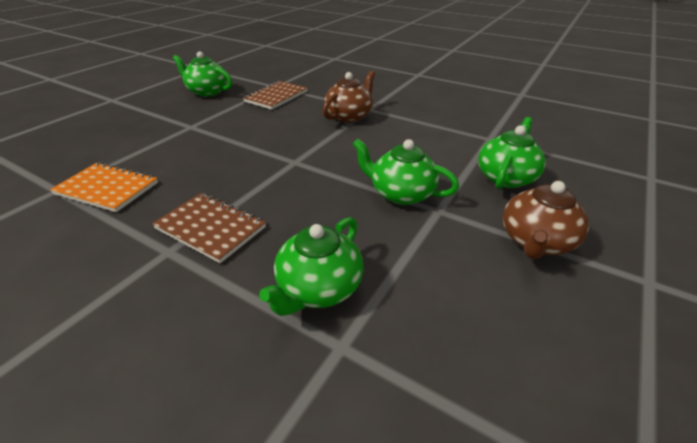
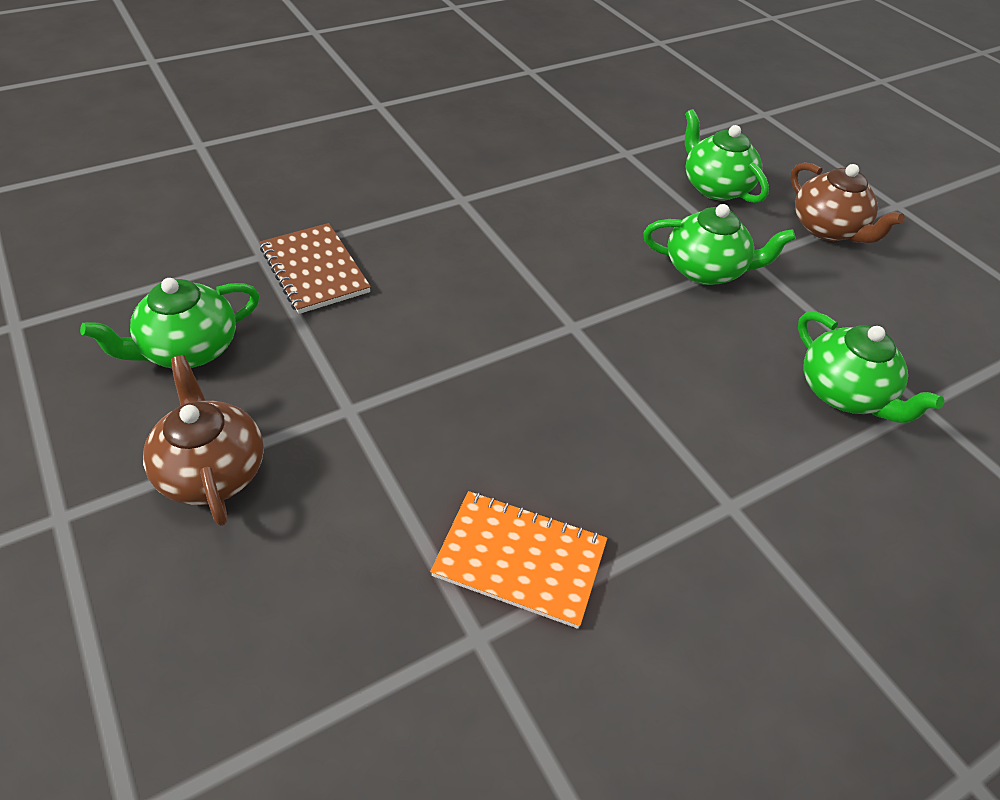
camera: 65 degrees left, 10 degrees up
orange notebook [50,162,158,212] -> orange notebook turned 60 degrees clockwise [430,491,607,629]
brown notebook [152,193,266,263] -> none
brown teapot [323,71,375,123] -> brown teapot moved to [143,355,264,526]
green teapot [353,138,459,205] -> green teapot turned 135 degrees counterclockwise [643,204,796,285]

